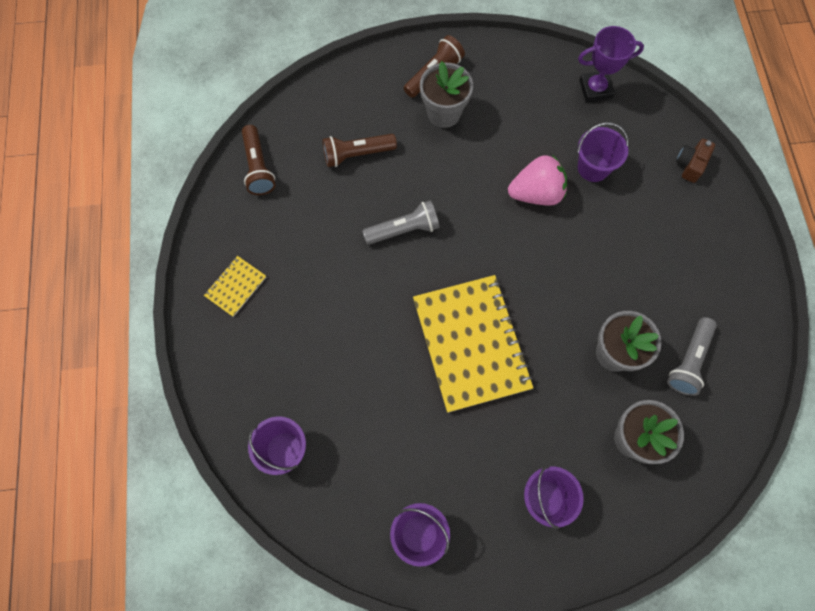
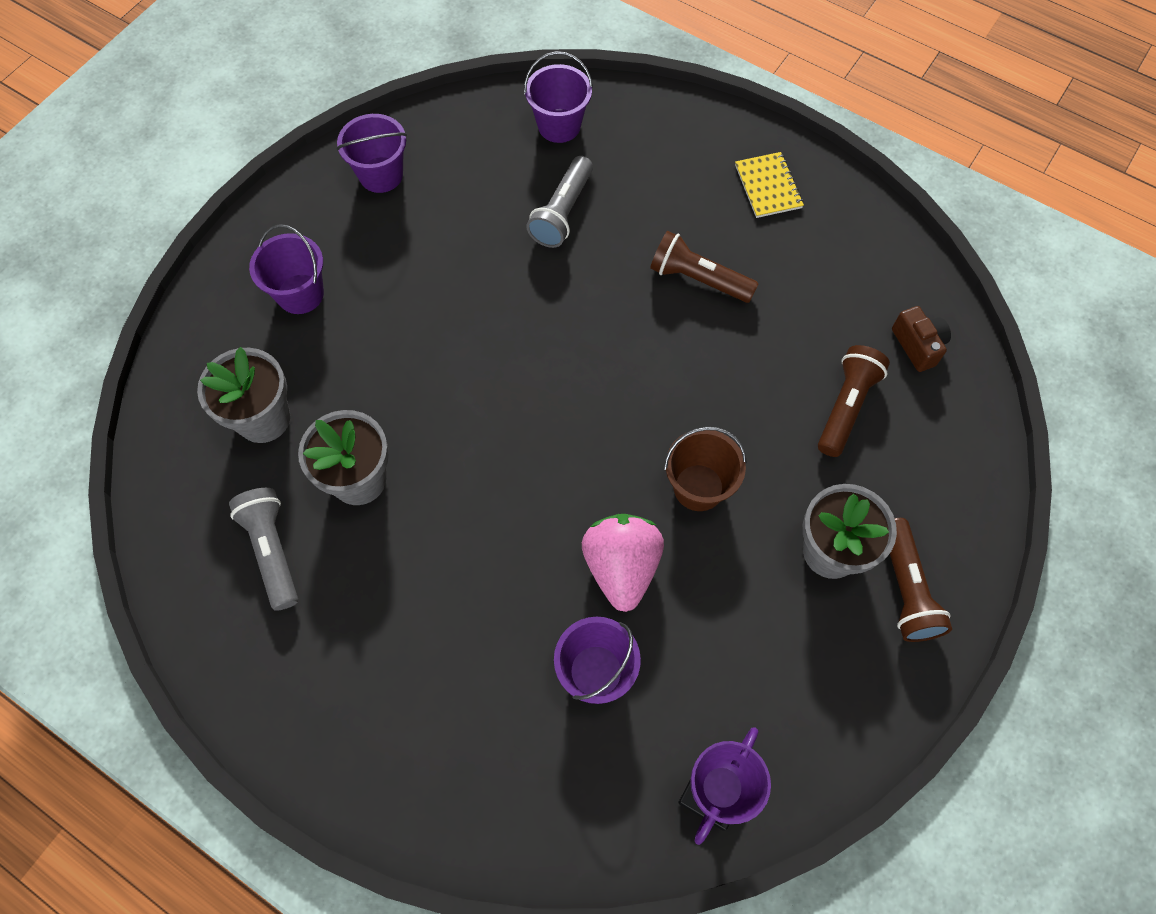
camera: 130 degrees right, 5 degrees down
brown flashlight [242,125,275,195] -> brown flashlight moved to [650,231,759,303]
grey flashlight [362,200,440,245] -> grey flashlight moved to [526,156,593,248]
yellow notebook [413,275,533,413] -> none
pink strawberry [508,155,567,206] -> pink strawberry turned 150 degrees clockwise [582,514,664,612]
brown camera [676,139,715,183] -> brown camera moved to [892,306,951,372]
none -> brown bucket [664,427,747,511]

